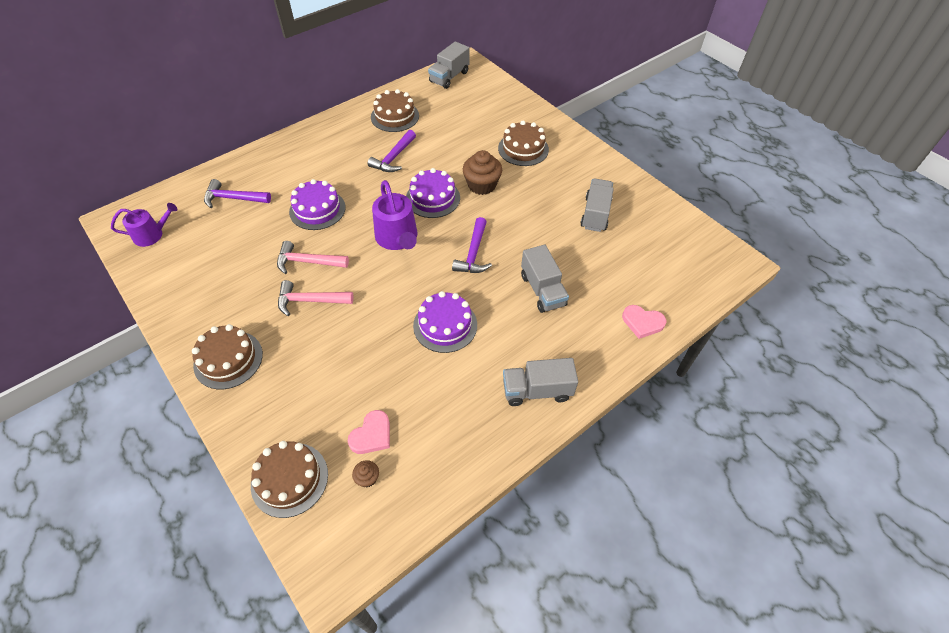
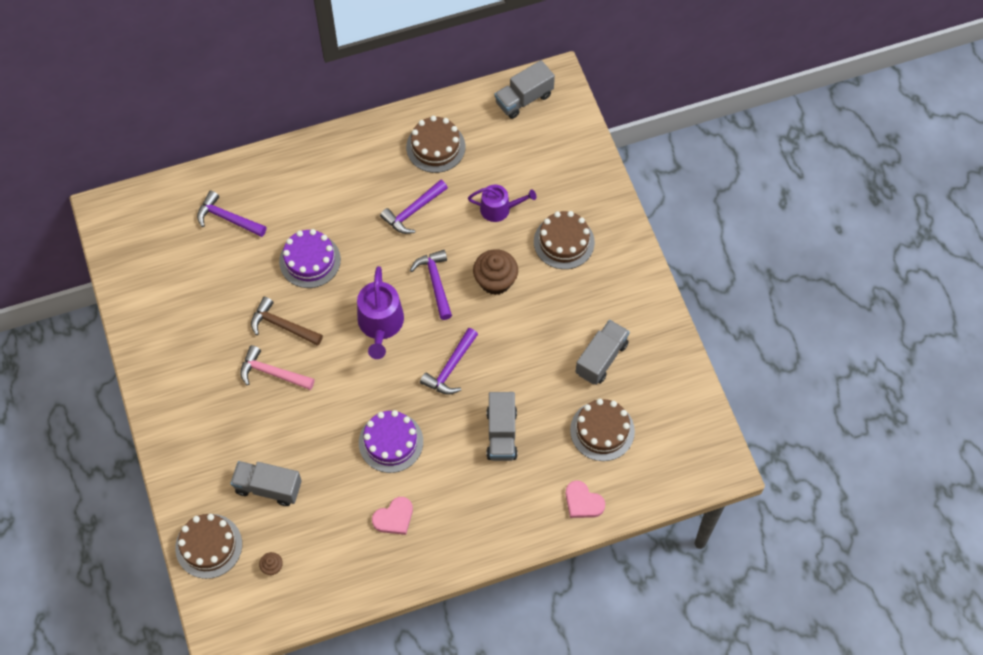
camera: 20 degrees right, 10 degrees up
purple watering can [111,203,178,247] -> purple watering can moved to [468,184,536,222]
brown cake [192,324,263,389] -> brown cake moved to [570,399,635,461]
pink hammer [277,241,349,274] -> brown hammer [251,297,323,346]
pink heart [348,410,390,454] -> pink heart moved to [372,497,413,535]
purple cake [406,168,460,218] -> purple hammer [410,250,452,320]
grey truck [503,358,578,406] -> grey truck moved to [230,461,302,506]

